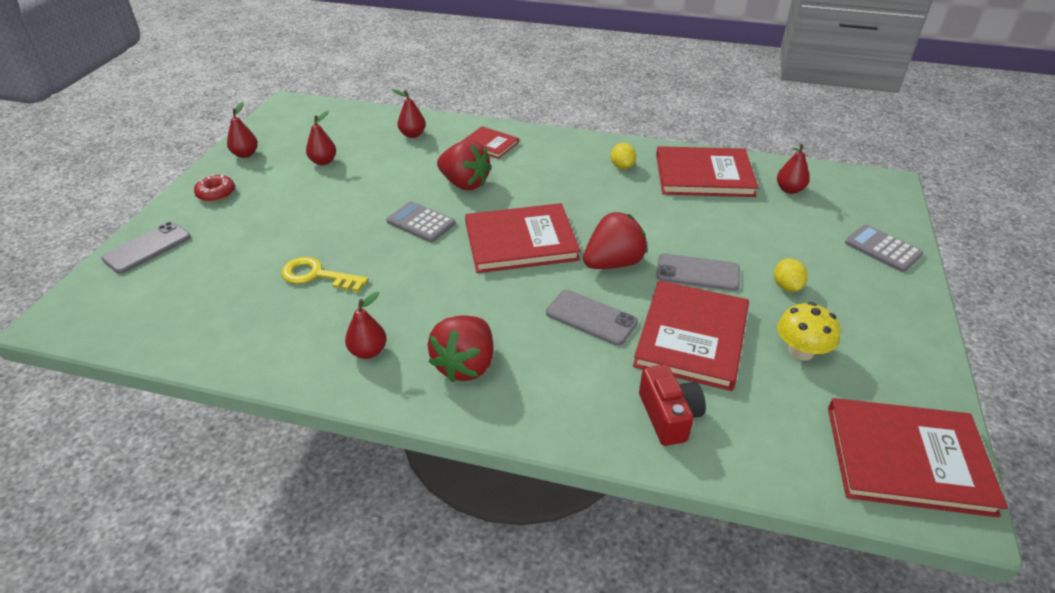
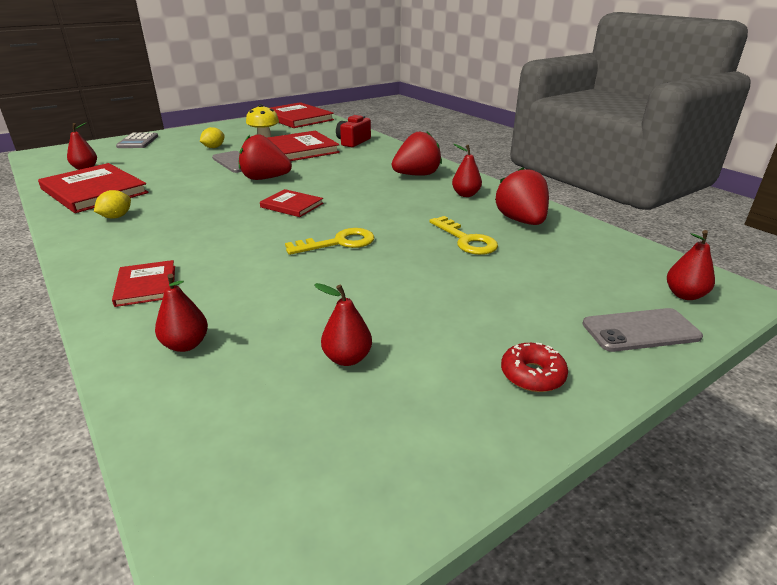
camera: 140 degrees left, 10 degrees down
red pear [227,102,258,158] -> red pear moved to [667,230,715,300]
grey calculator [386,201,456,242] -> yellow key [285,228,374,255]
red strawberry [437,140,492,190] -> red strawberry moved to [495,167,549,225]
red book [465,203,581,273] -> red book [260,189,323,217], size x0.53
grey phone [546,290,638,346] -> none

